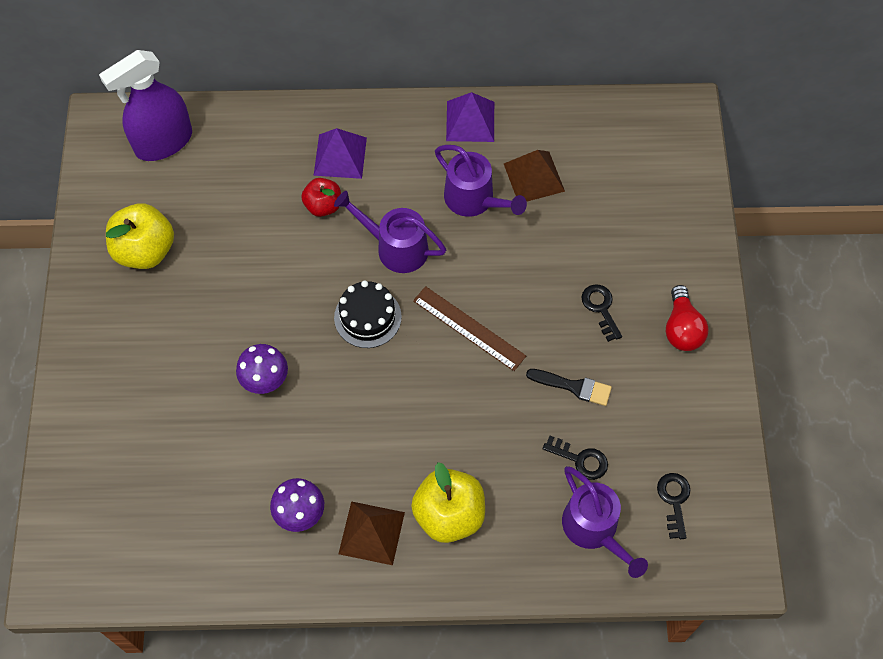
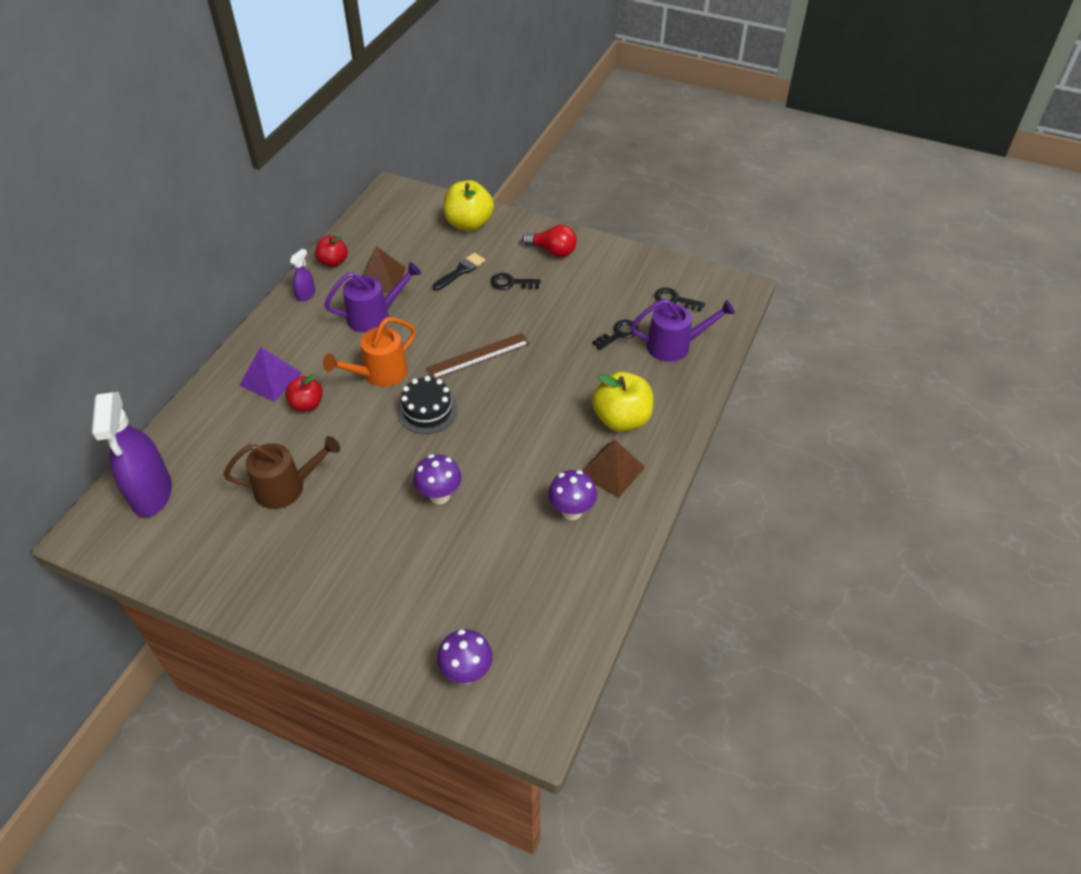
camera: 65 degrees left, 15 degrees down
yellow apple [106,203,174,269] -> yellow apple moved to [443,180,494,231]
purple watering can [334,191,446,273] -> orange watering can [323,317,416,387]
purple pyramid [446,92,494,142] -> purple spray bottle [290,249,315,302]
black brush [526,369,612,406] -> black brush moved to [432,253,485,291]
none -> brown watering can [223,436,340,509]
none -> red apple [315,235,348,267]
none -> purple mushroom [437,629,493,684]

